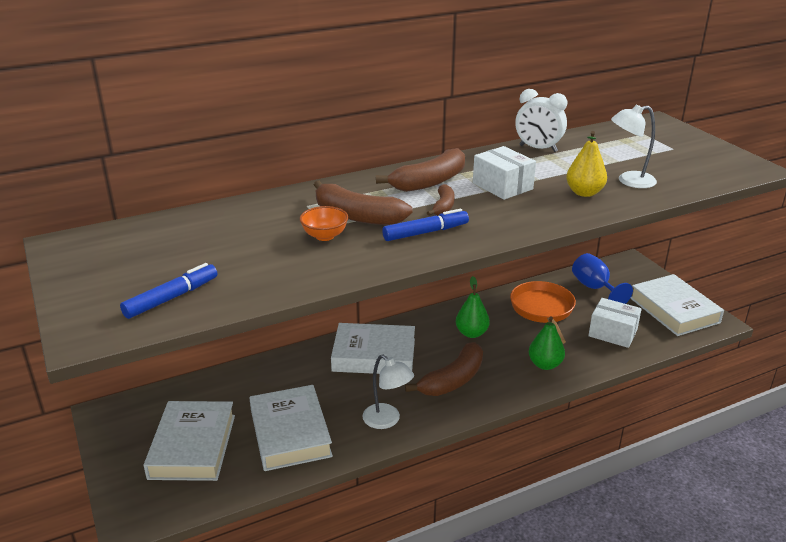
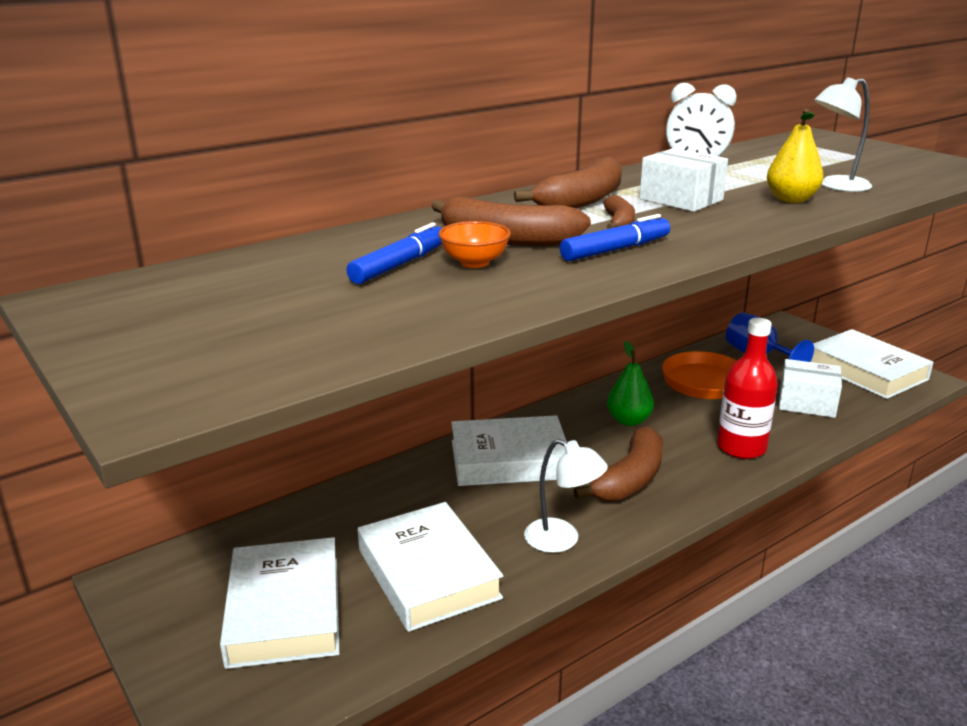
camera: 10 degrees left, 5 degrees down
blue marker [120,263,217,319] -> blue marker moved to [347,223,442,284]
green pear [529,316,565,370] -> red bottle [717,318,778,459]

